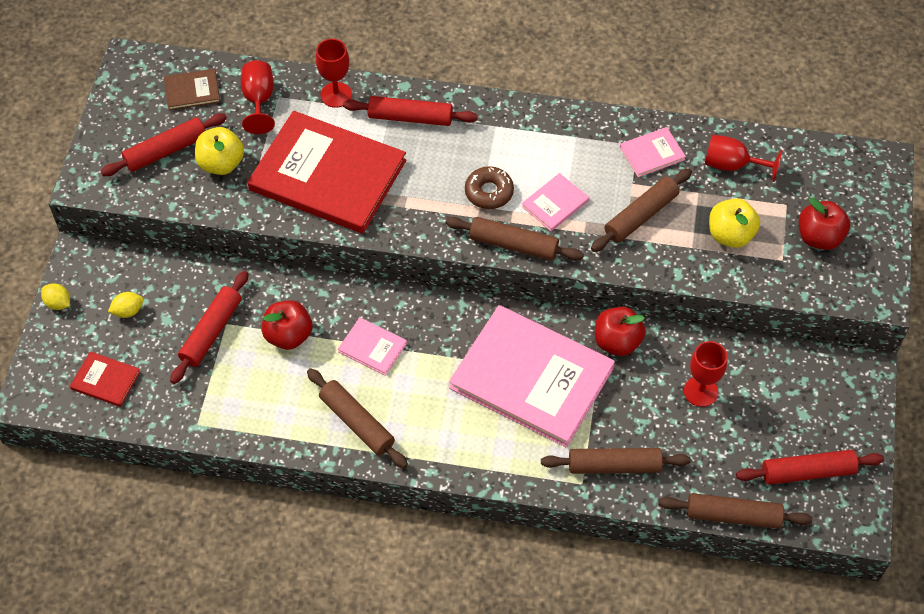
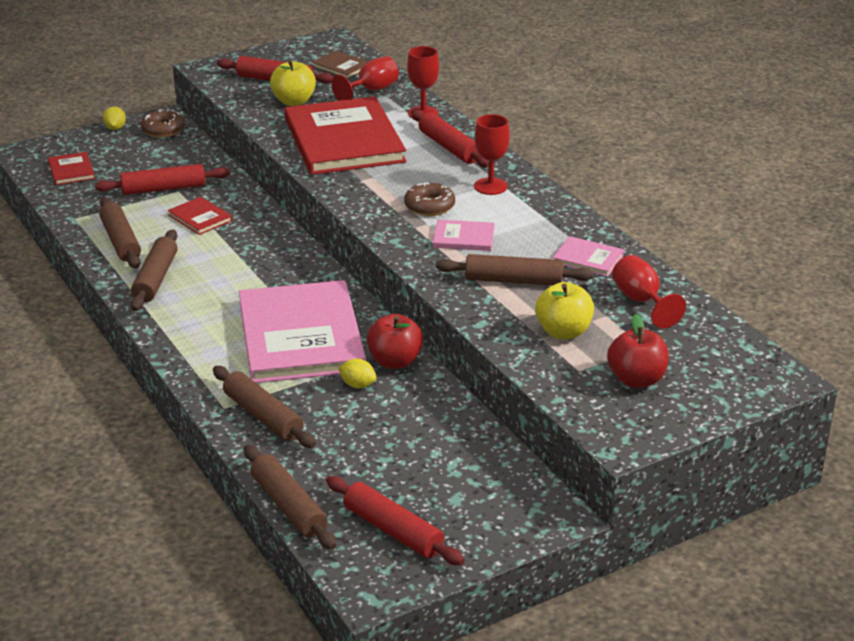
camera: 50 degrees right, 25 degrees down
yellow lemon [108,292,144,318] -> yellow lemon moved to [338,358,377,388]
red apple [262,300,312,350] -> red book [168,197,233,235]
pink book [338,317,407,376] -> none
brown rolling pin [446,217,584,261] -> brown rolling pin moved to [99,197,141,268]
red goblet [684,341,728,407] -> red goblet moved to [474,114,510,195]
none -> brown donut [140,109,185,137]

